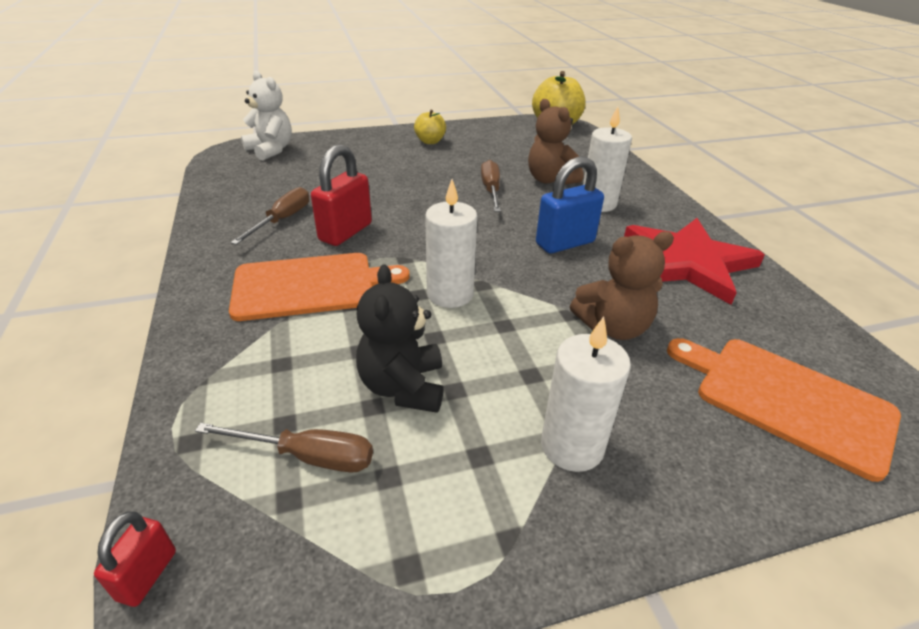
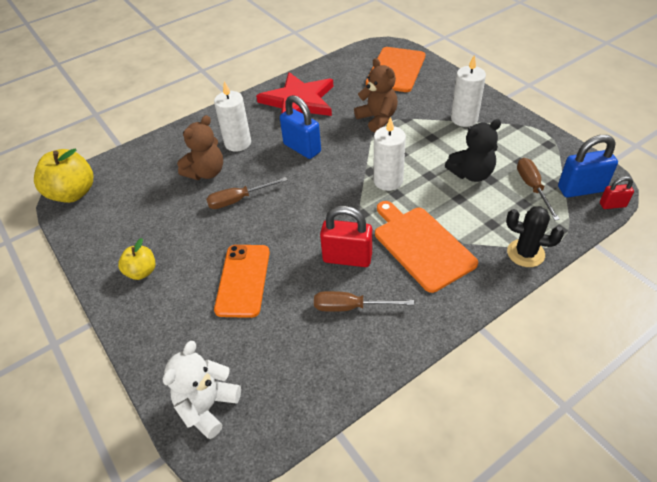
camera: 105 degrees left, 10 degrees up
none -> orange phone [214,245,270,318]
none -> black cactus [506,206,564,267]
none -> blue padlock [558,135,618,198]

